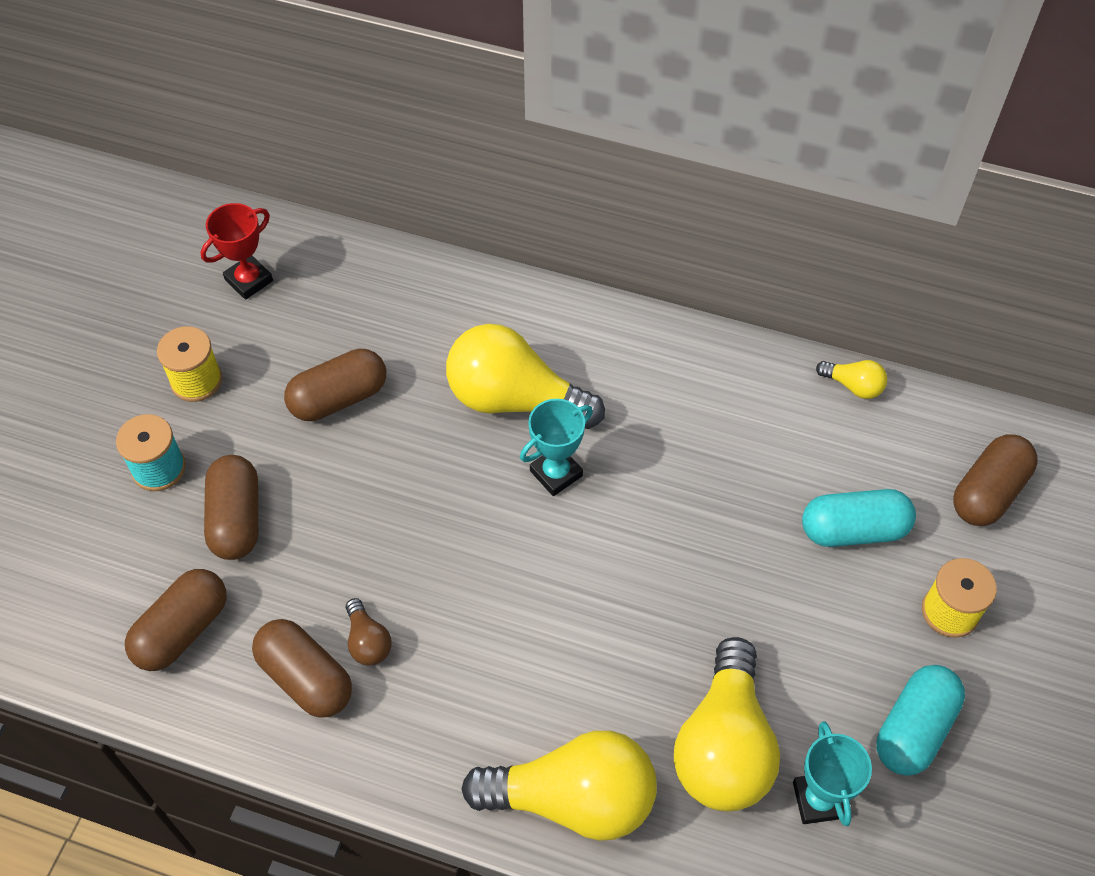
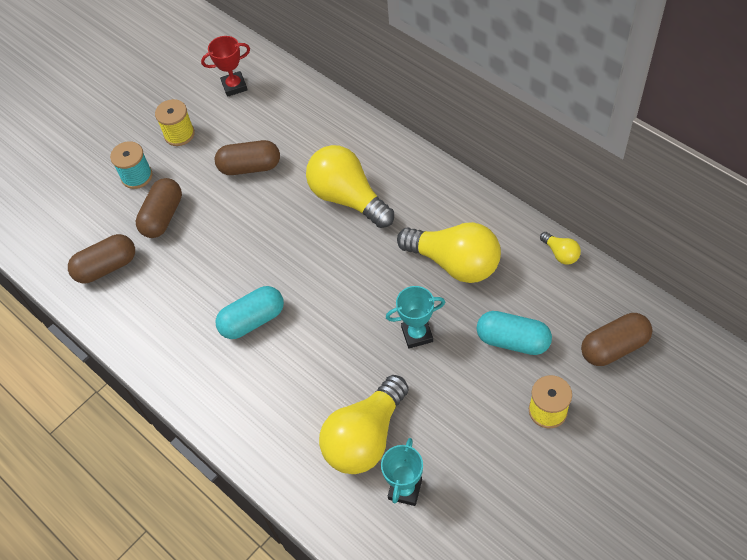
camera: 30 degrees right, 0 degrees up
brown capsule [252,619,352,718] -> none
brown light bulb [346,598,392,665] -> none
yellow light bulb [461,731,657,841] -> yellow light bulb moved to [397,222,501,283]
turquoise trophy [520,399,593,496] -> turquoise trophy moved to [386,286,445,349]
turquoise capsule [876,665,965,776] -> turquoise capsule moved to [216,286,284,339]

